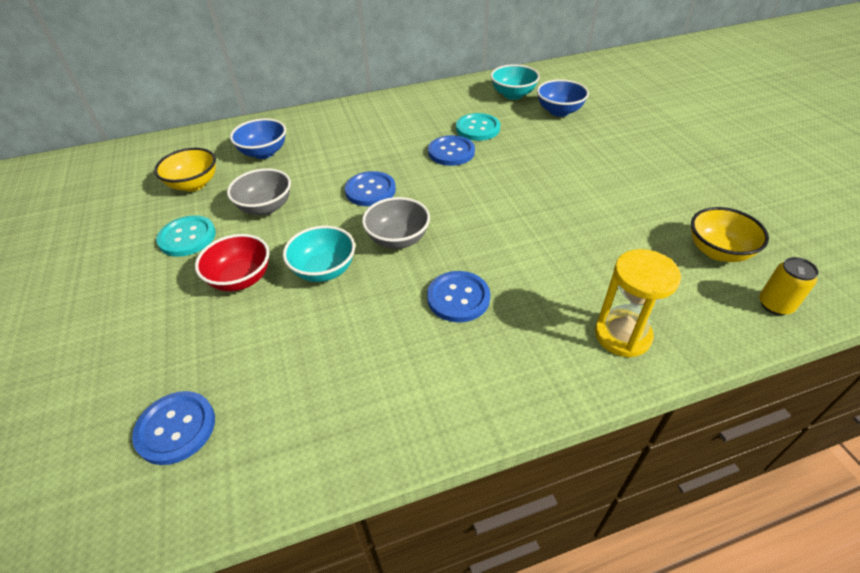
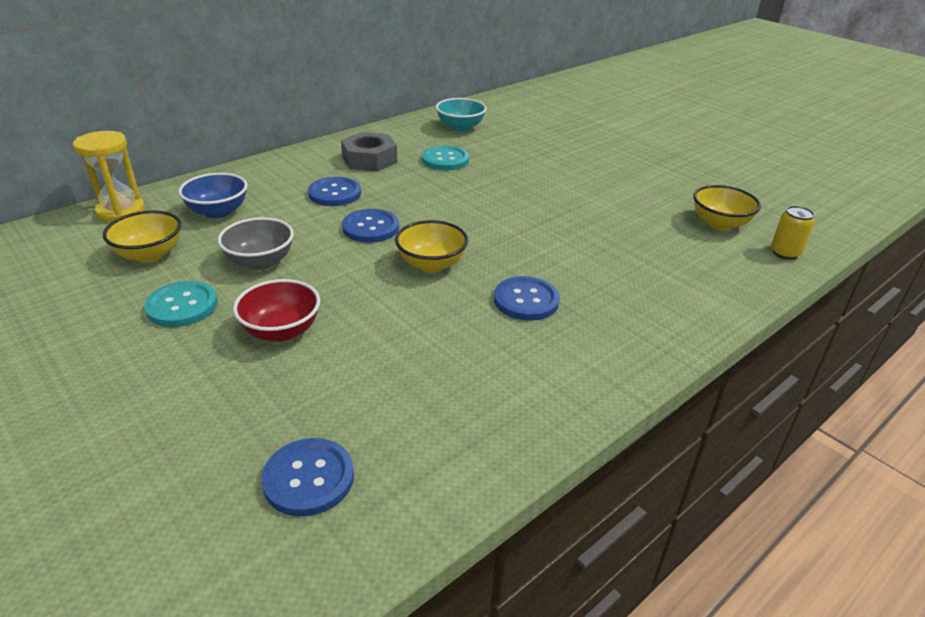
camera: 25 degrees left, 10 degrees down
turquoise bowl [283,226,355,282] -> none
grey bowl [362,197,430,249] -> yellow bowl [395,220,468,273]
blue button [428,135,475,166] -> blue button moved to [308,177,361,206]
blue bowl [537,79,589,117] -> none
yellow hourglass [595,249,681,358] -> yellow hourglass moved to [73,131,145,222]
none -> grey nut [341,132,397,172]

